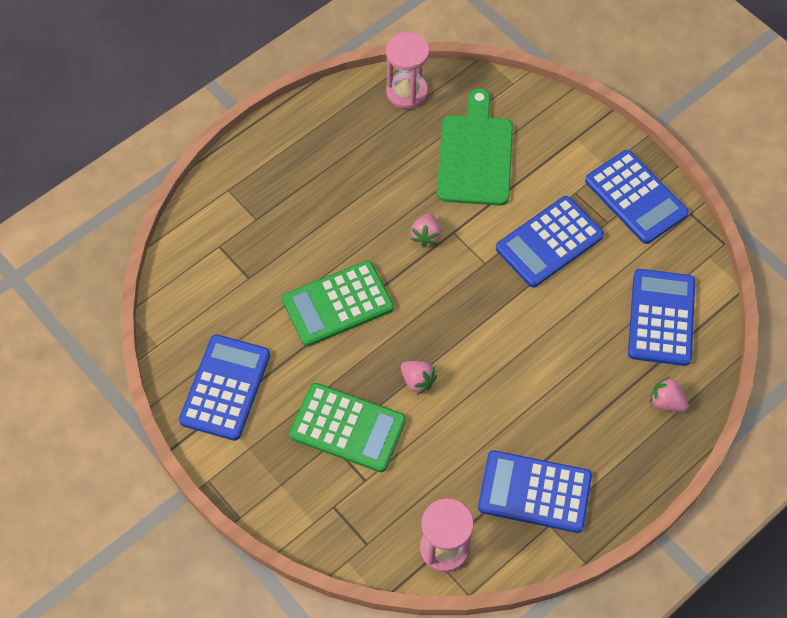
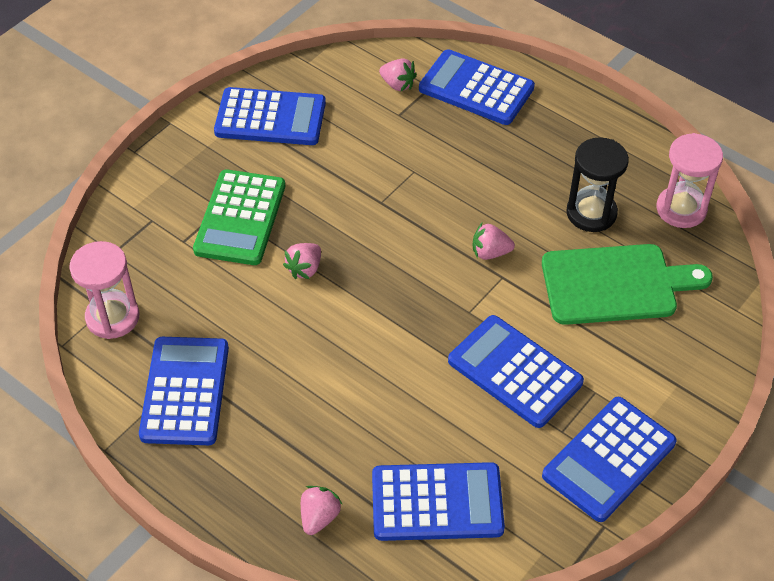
camera: 80 degrees right, 10 degrees down
green calculator [282,261,394,347] -> none
none -> pink strawberry [379,58,417,91]
none -> blue calculator [419,49,535,125]
none -> black hourglass [566,137,629,232]

